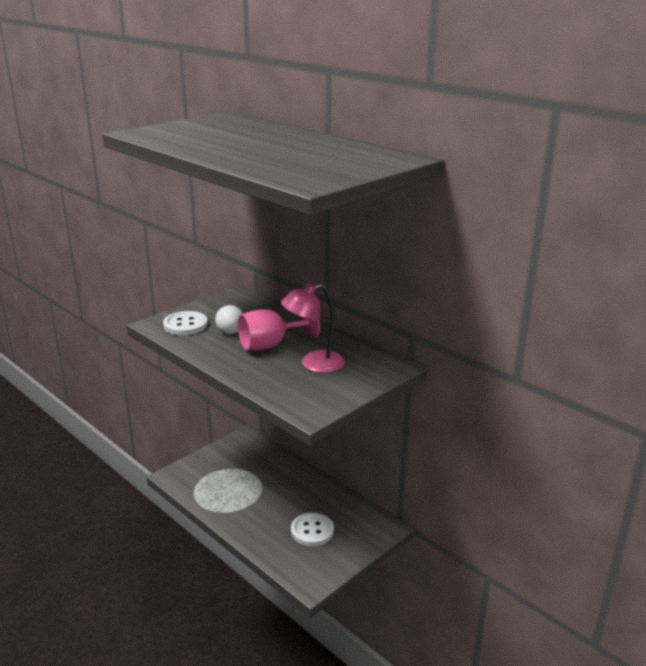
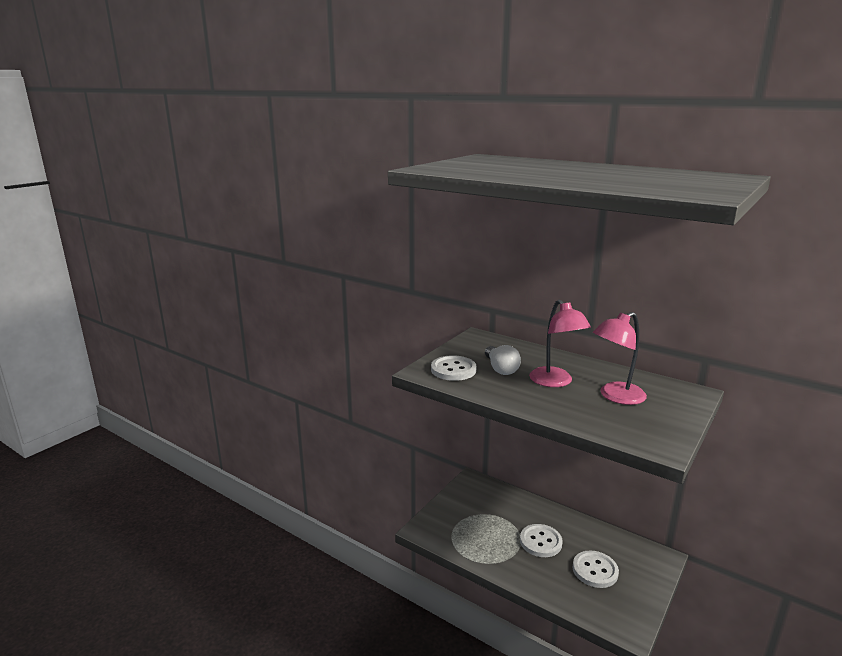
camera: 10 degrees left, 5 degrees down
pink goblet [238,309,320,350] -> pink lamp [529,300,591,387]
none -> white button [520,524,563,557]

